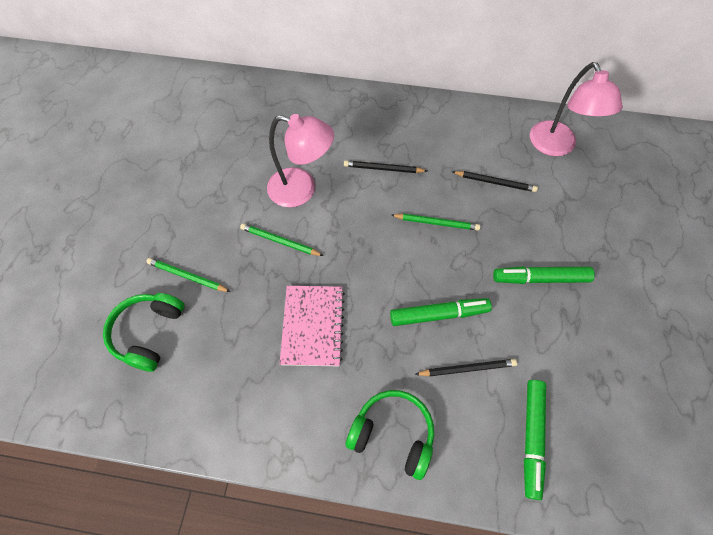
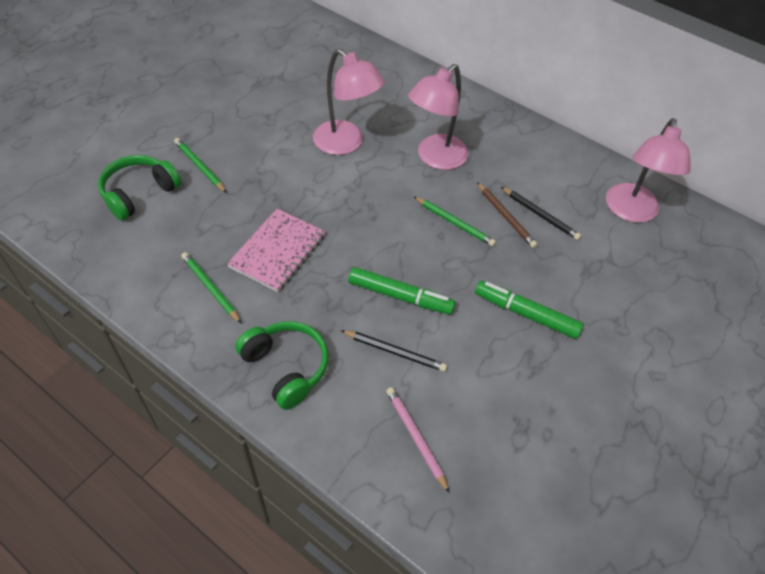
camera: 25 degrees right, 10 degrees down
green pencil [240,223,324,256] -> green pencil moved to [181,252,242,324]
black pencil [344,160,427,173] -> pink lamp [408,64,468,170]
green marker [524,380,546,500] -> pink pencil [386,387,450,493]
none -> brown pencil [477,182,538,248]

